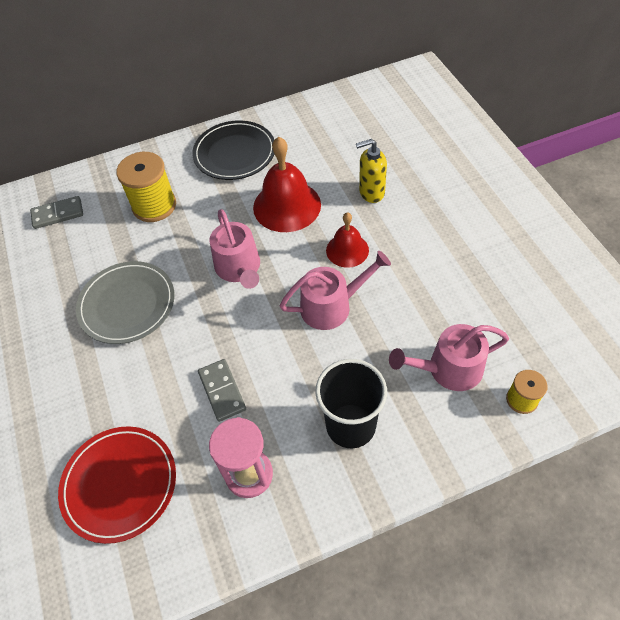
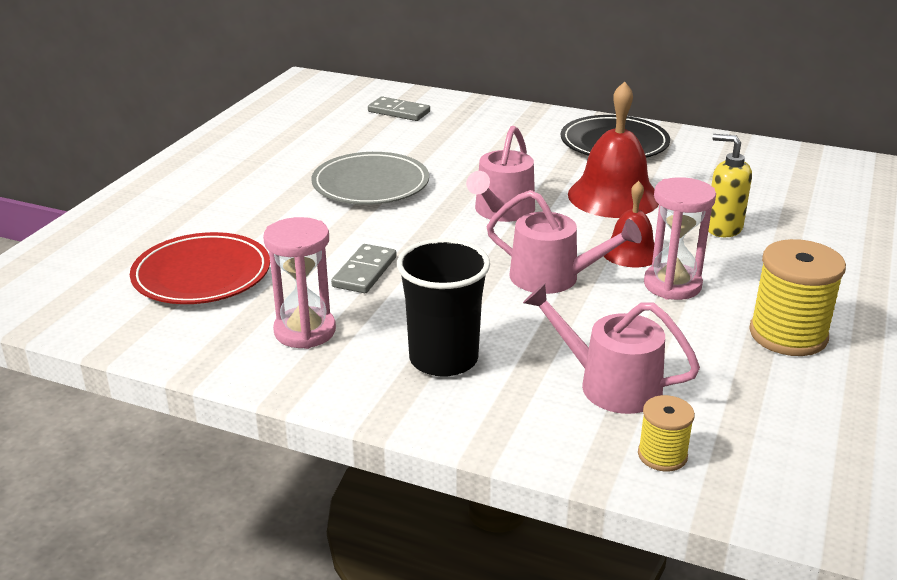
camera: 40 degrees right, 25 degrees down
yellow spool [116,152,176,222] -> yellow spool moved to [749,239,846,356]
none -> pink hourglass [644,177,716,300]

